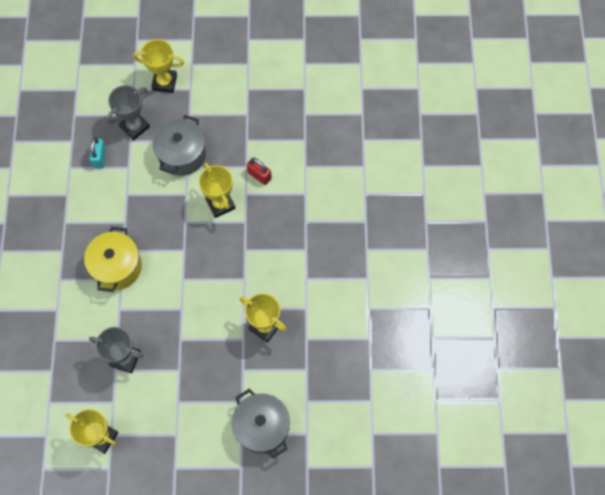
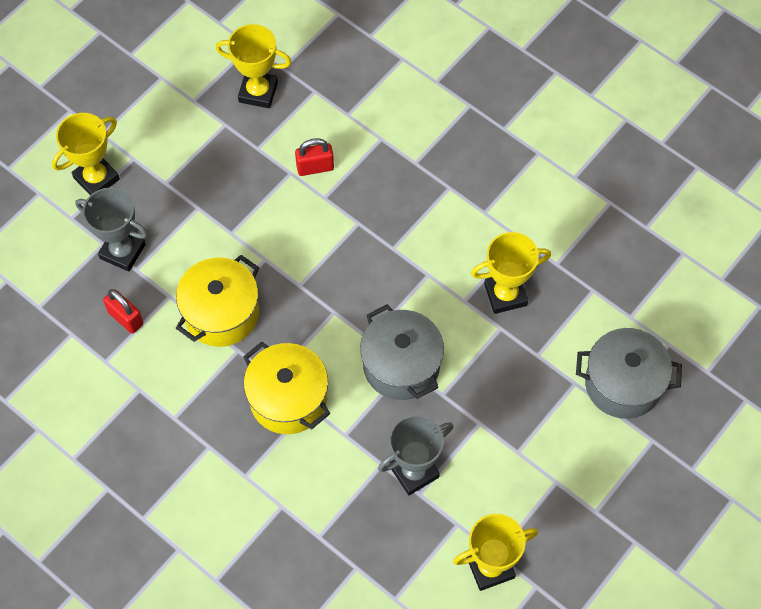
camera: 50 degrees left, 5 degrees down
turquoise padlock [89,137,106,168] -> red padlock [103,289,144,334]
grey trophy [106,85,150,140] -> grey trophy turned 60 degrees counterclockwise [75,188,148,272]
grey pot [153,115,206,176] -> grey pot moved to [360,304,444,400]
yellow trophy [199,163,236,218] -> yellow trophy moved to [216,24,291,108]
none -> yellow pot [176,255,260,347]

